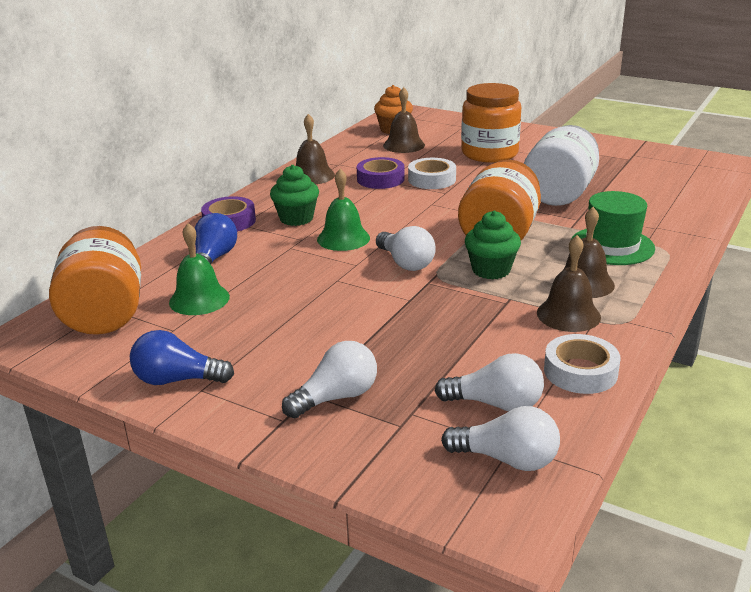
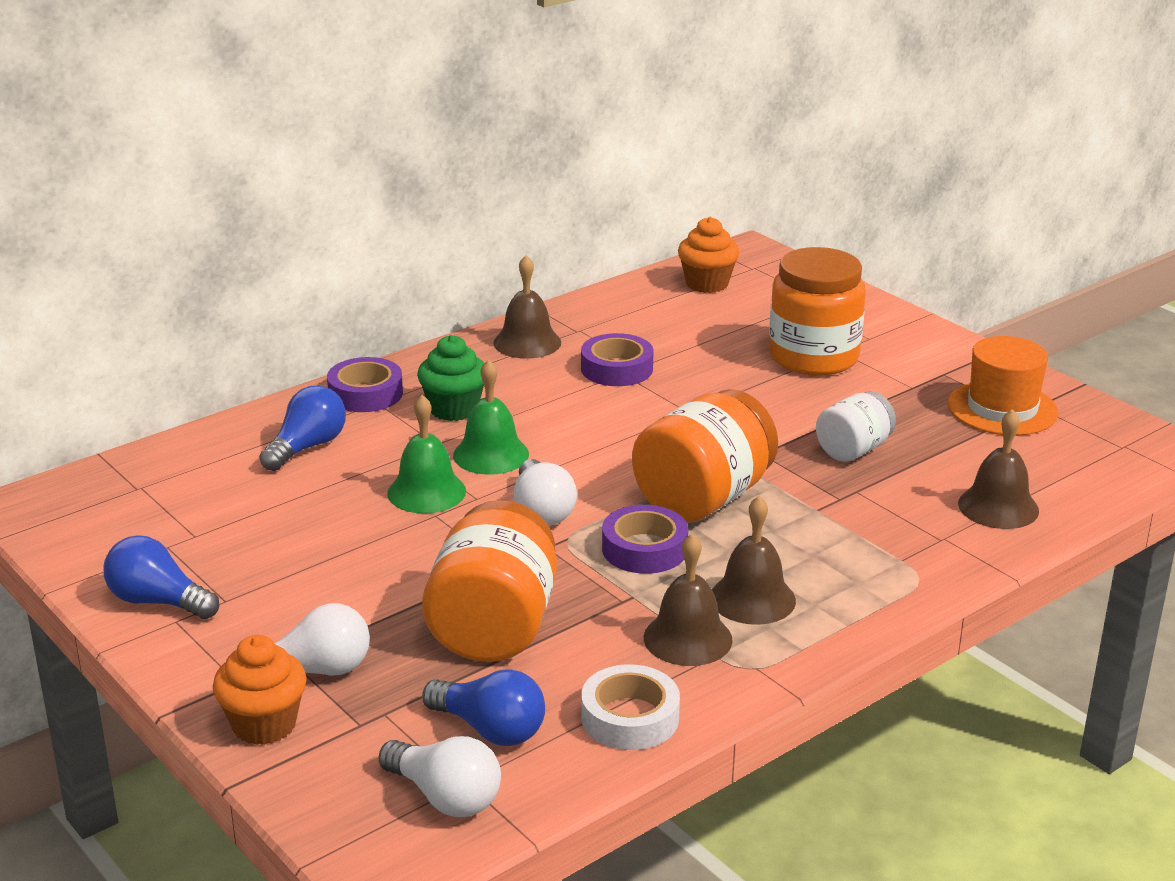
camera: 20 degrees right, 0 degrees up
orange jar [49,226,141,335] -> orange jar moved to [422,500,557,662]
green bell [169,223,230,315] -> green bell moved to [387,395,466,513]
brown bell [383,87,425,153] -> brown bell moved to [958,409,1039,529]
white tape [408,158,456,189] -> none
white light bulb [435,353,544,411] -> blue light bulb [422,669,545,746]
green cupcake [465,210,521,280] -> purple tape [602,505,688,574]
white jar [524,125,599,206] -> white jar [816,391,896,462], size x0.57
green hat [571,191,655,265] -> none
none -> orange cupcake [213,635,307,745]
none -> orange hat [948,336,1058,435]

